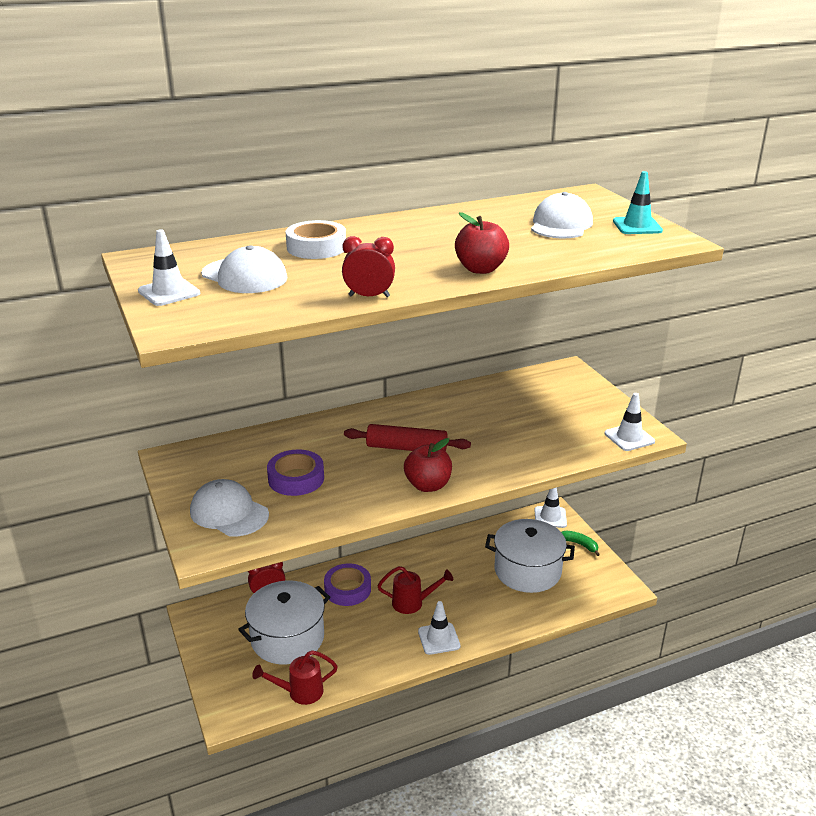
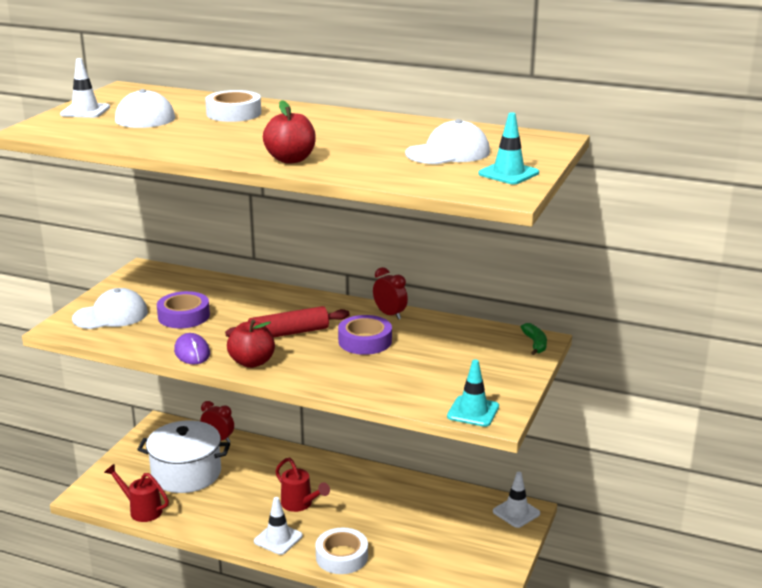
camera: 45 degrees right, 5 degrees down
white cap [190,479,269,536] -> white cap turned 75 degrees clockwise [72,288,148,329]
purple tape [324,563,371,606] -> purple tape moved to [338,315,392,355]
red clock [342,236,395,297] -> red clock moved to [373,267,408,320]
red rolling pin [344,424,471,452] -> red rolling pin turned 75 degrees counterclockwise [225,306,350,338]
white pot [485,519,575,593] -> none
green banana [562,531,600,556] -> green banana moved to [521,323,547,355]
white traffic cone [605,393,655,451] -> turquoise traffic cone [447,359,499,427]
none -> purple mouse [174,333,210,365]
none -> white tape [315,527,368,574]

